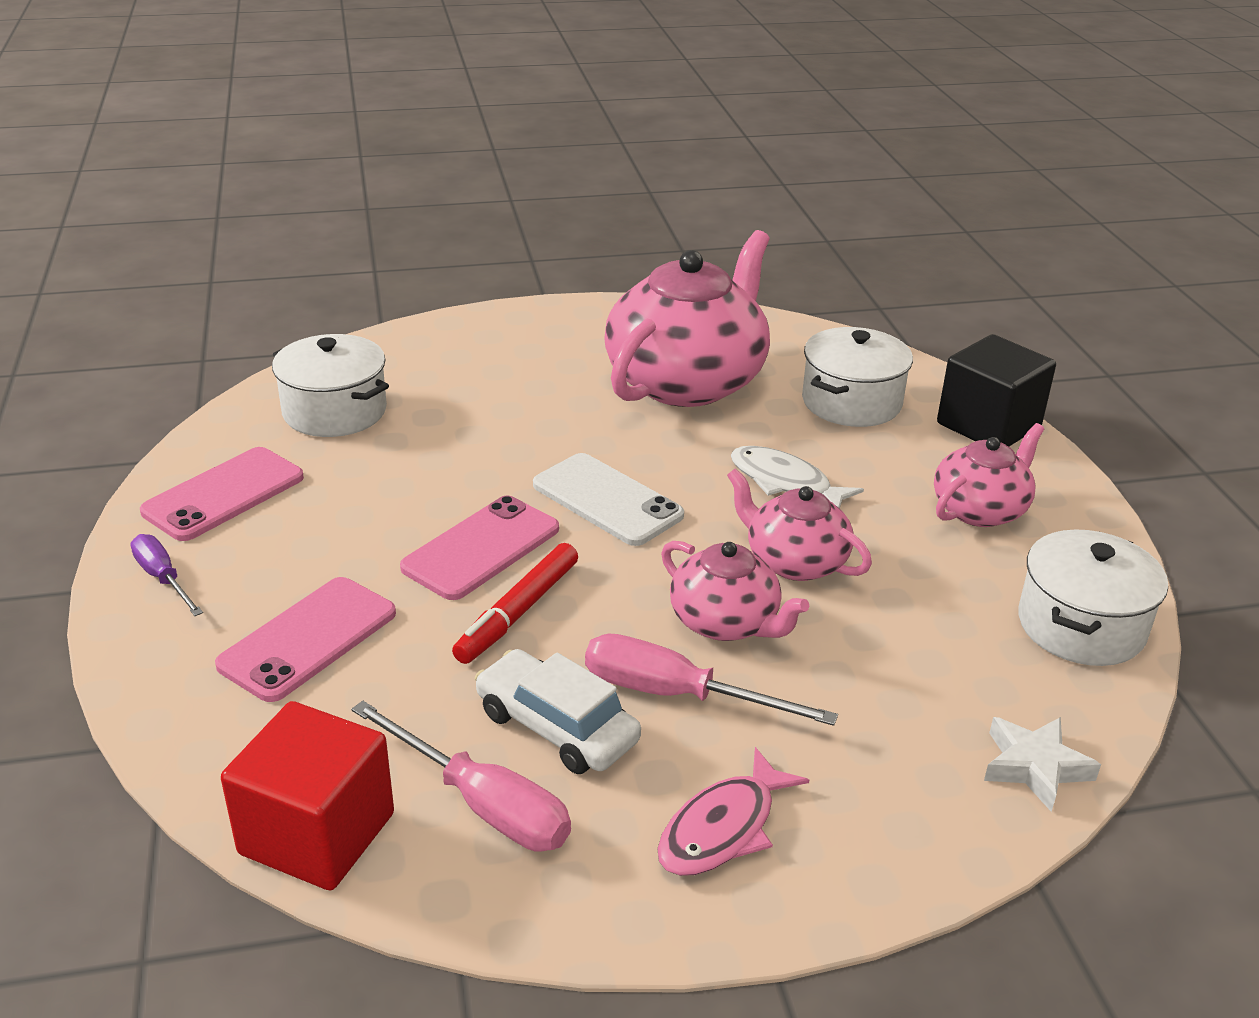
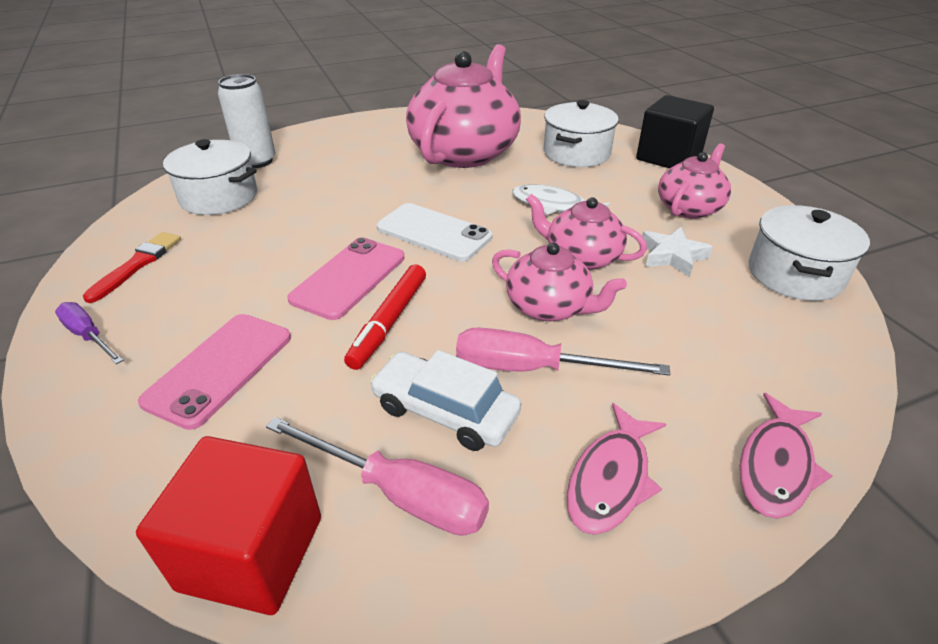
camera: 10 degrees left, 5 degrees up
pink phone [140,447,304,541] -> red brush [83,232,181,303]
white star [984,717,1101,812] -> white star moved to [642,227,713,277]
none -> white can [218,74,275,168]
none -> pink fish [740,393,833,519]

